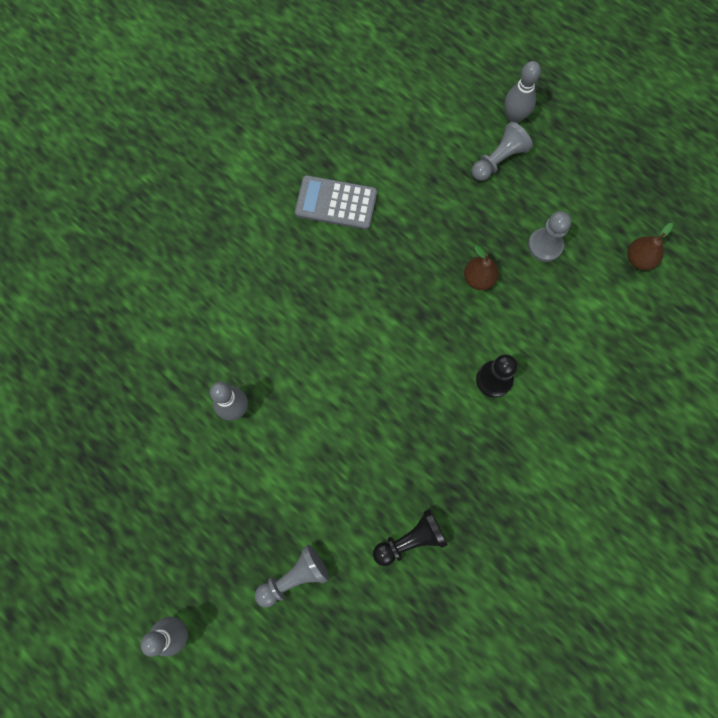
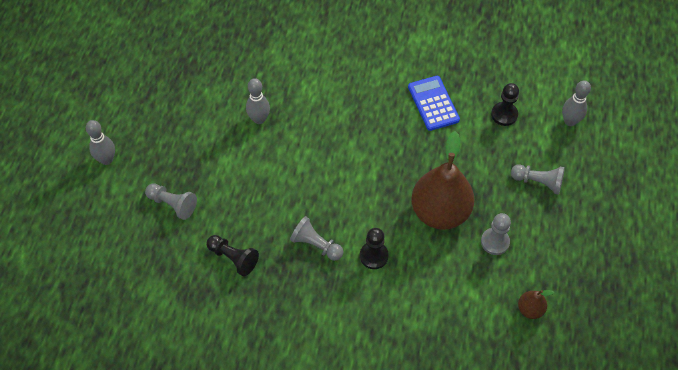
camera: 60 degrees right, 15 degrees down
grey calculator [295,175,377,230] -> blue calculator [408,76,460,131]
brown pear [464,245,499,290] -> brown pear [411,131,475,230], size x2.28
grey bowling pin [505,61,541,123] -> grey bowling pin moved to [562,80,591,126]
none -> grey pawn [290,216,343,261]
none -> black pawn [491,83,519,126]

